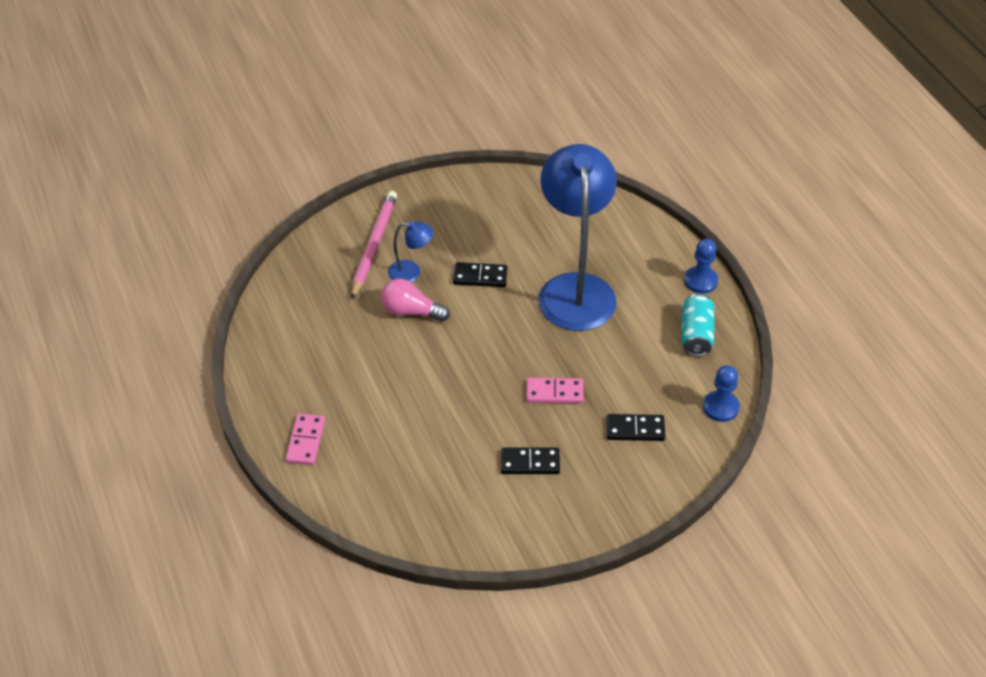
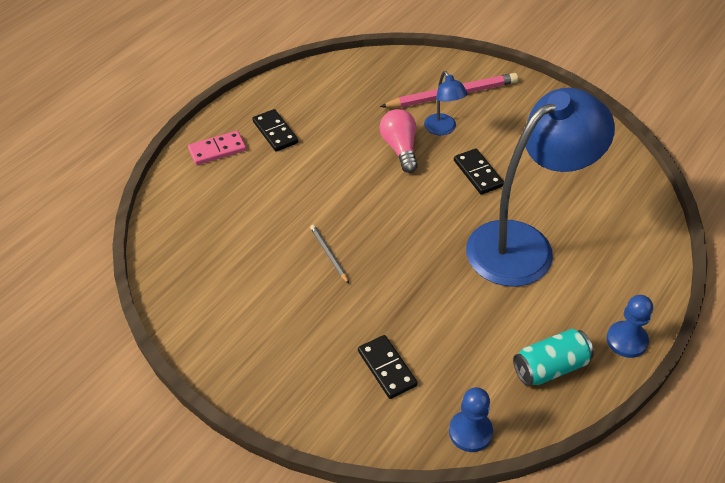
camera: 60 degrees right, 0 degrees up
black domino [501,447,560,474] -> black domino moved to [252,109,298,152]
pink domino [526,377,583,404] -> none
none -> grey pencil [310,225,349,284]

